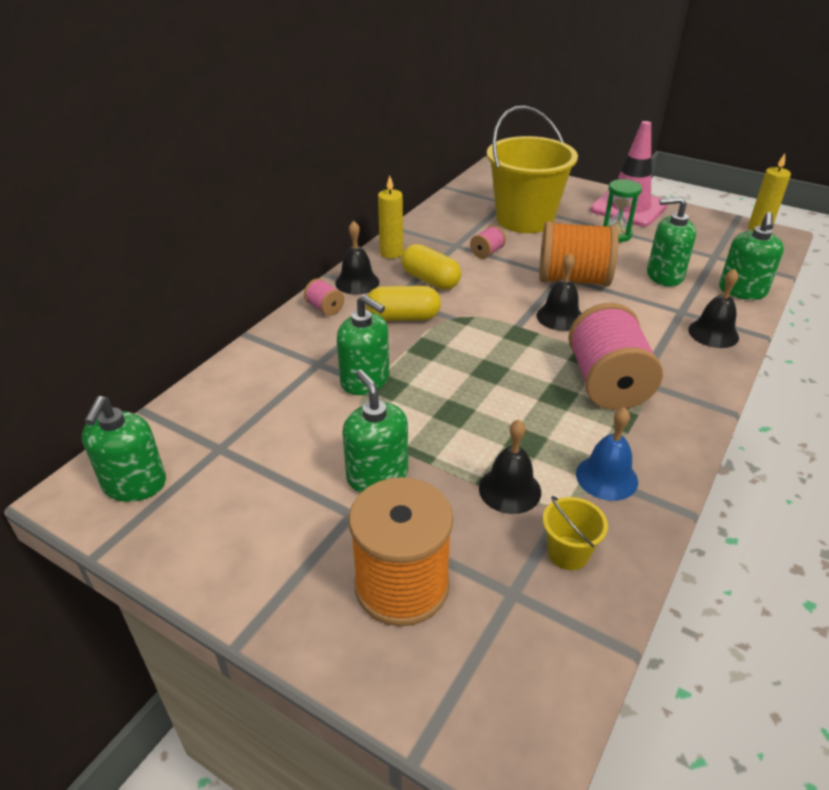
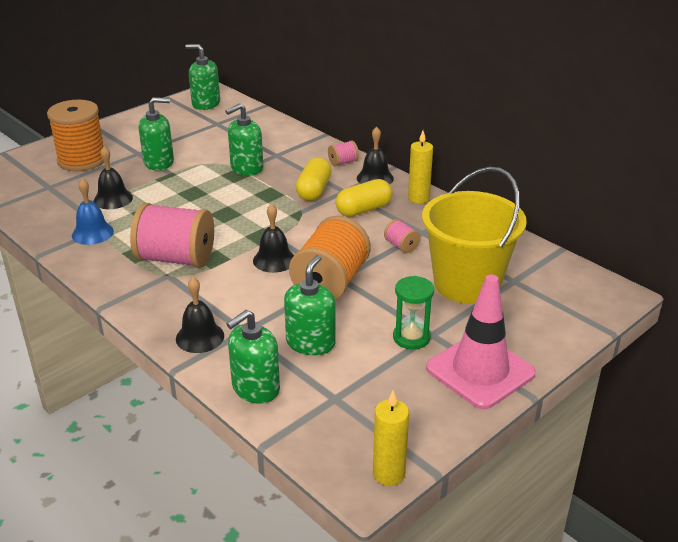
camera: 105 degrees right, 5 degrees down
yellow bucket [543,496,608,570] -> none
green soap dispenser [719,212,784,300] -> green soap dispenser turned 75 degrees counterclockwise [227,310,280,404]

